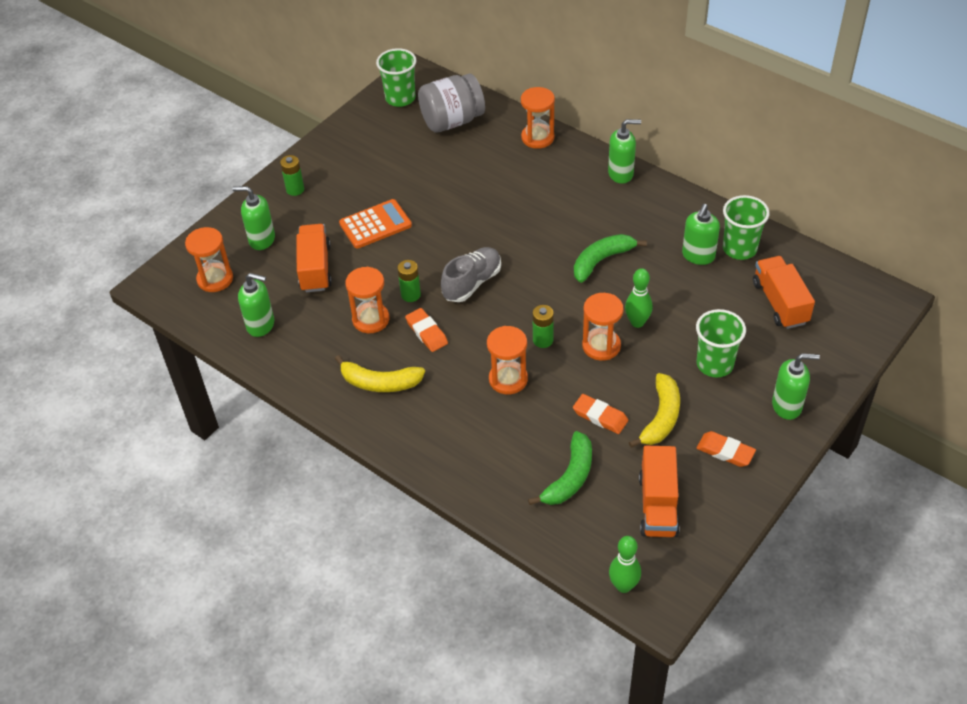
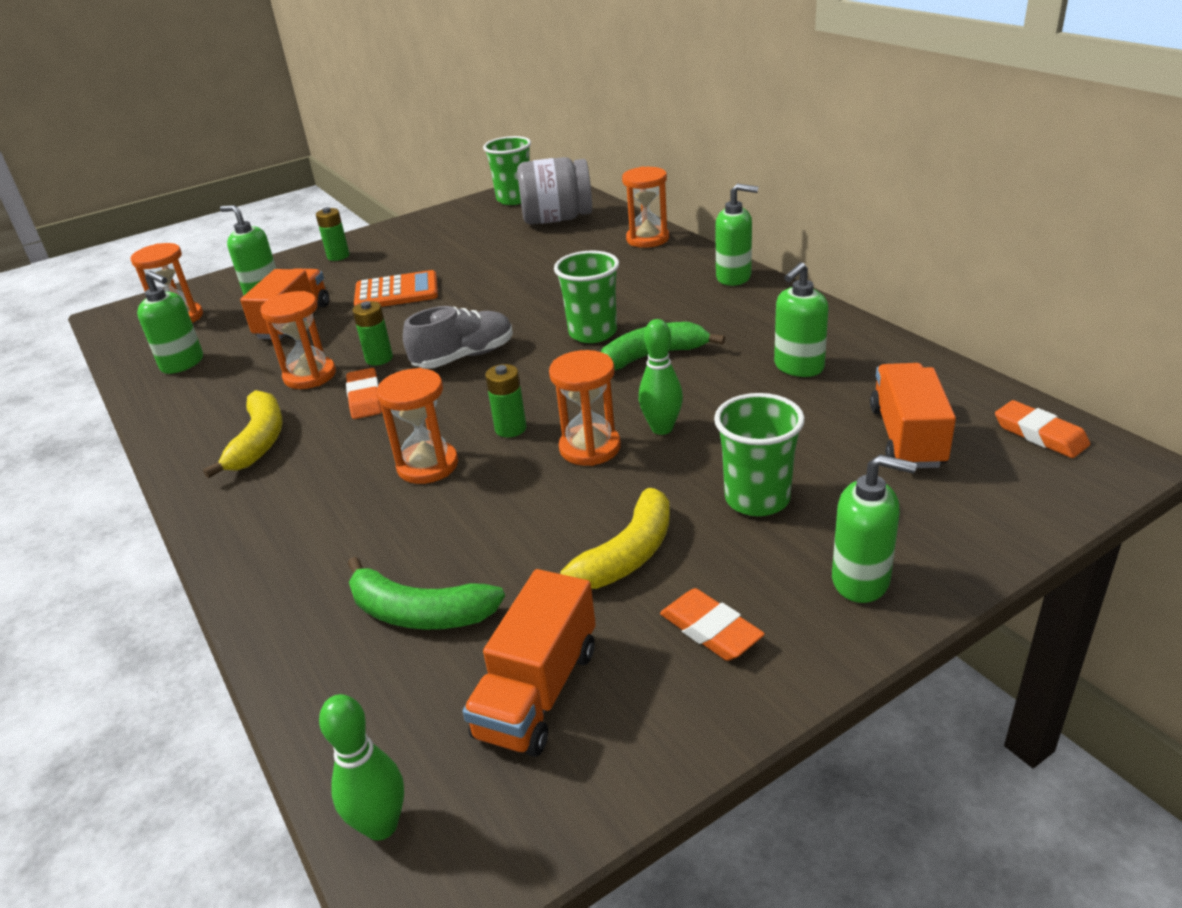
camera: 20 degrees right, 15 degrees down
yellow banana [335,355,425,392] -> yellow banana turned 120 degrees counterclockwise [203,390,283,478]
green banana [528,431,592,505] -> green banana turned 60 degrees clockwise [348,557,505,630]
orange eraser [573,394,628,434] -> orange eraser moved to [995,400,1090,458]
green cup [723,195,770,260] -> green cup moved to [554,250,619,343]

